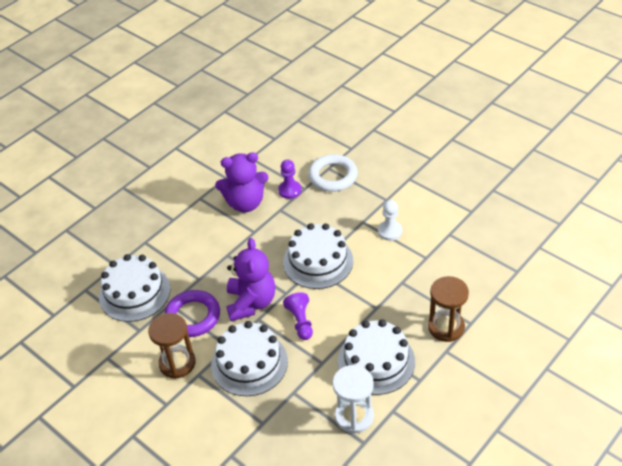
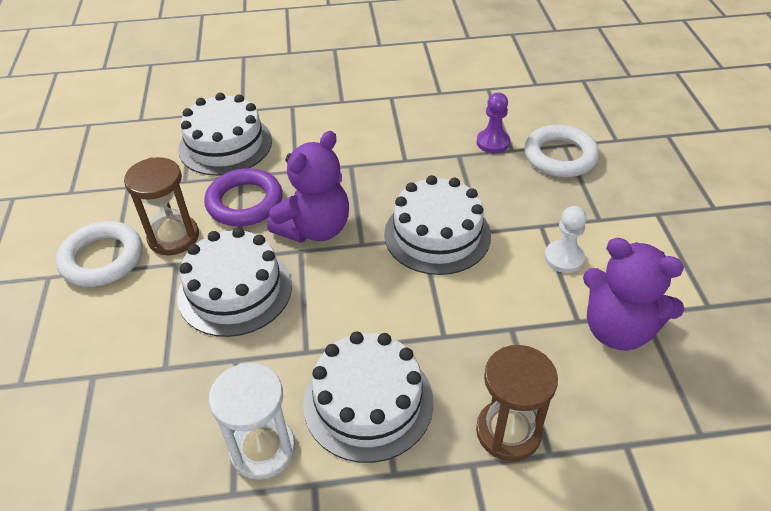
camera: 40 degrees right, 0 degrees up
purple teddy bear [215,152,268,212] -> purple teddy bear moved to [583,238,684,351]
purple pawn [283,292,313,340] -> none
none -> white ring [56,221,142,287]

